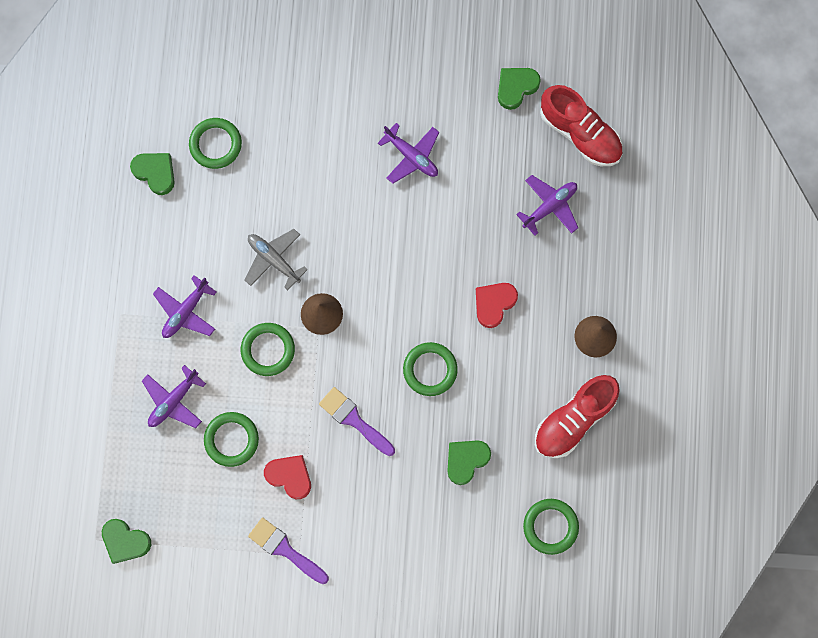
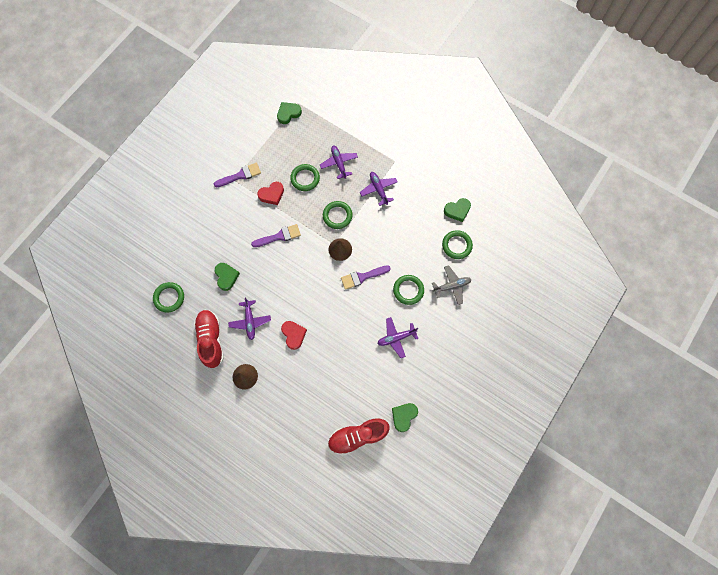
camera: 120 degrees right, 5 degrees down
grey plane [245,229,308,290] -> grey plane moved to [432,265,471,305]
green ring [403,342,458,396] -> green ring moved to [393,275,424,305]
green heart [498,68,541,110] -> green heart turned 135 degrees counterclockwise [392,403,418,432]
purple plane [516,175,578,236] -> purple plane moved to [228,297,271,340]
none -> purple brush [341,265,391,290]

